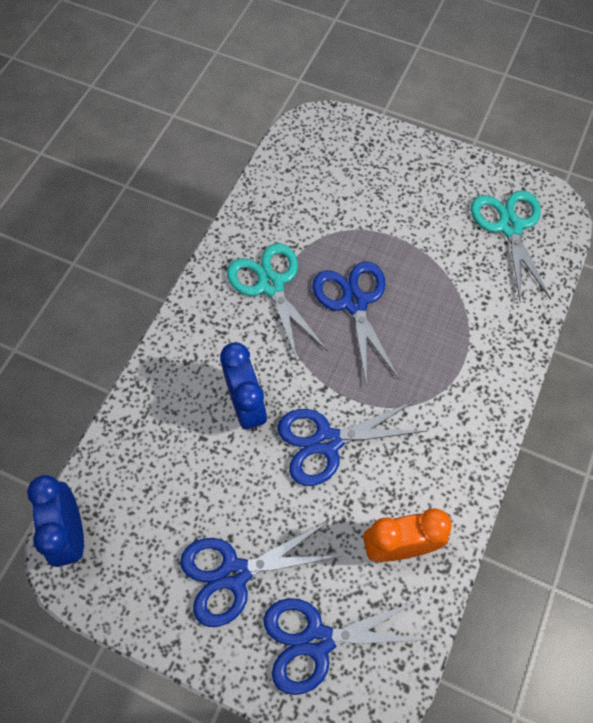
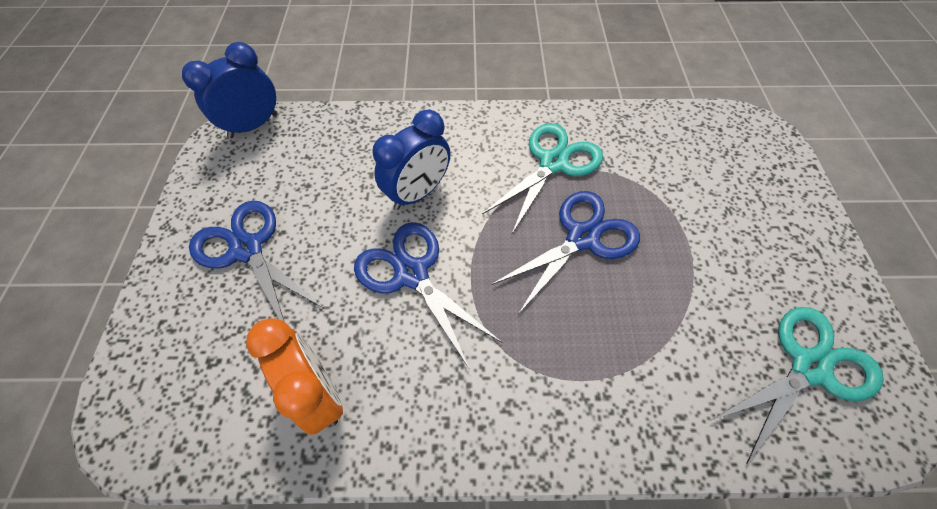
camera: 65 degrees right, 5 degrees down
blue scissors [263,598,430,695] -> none

